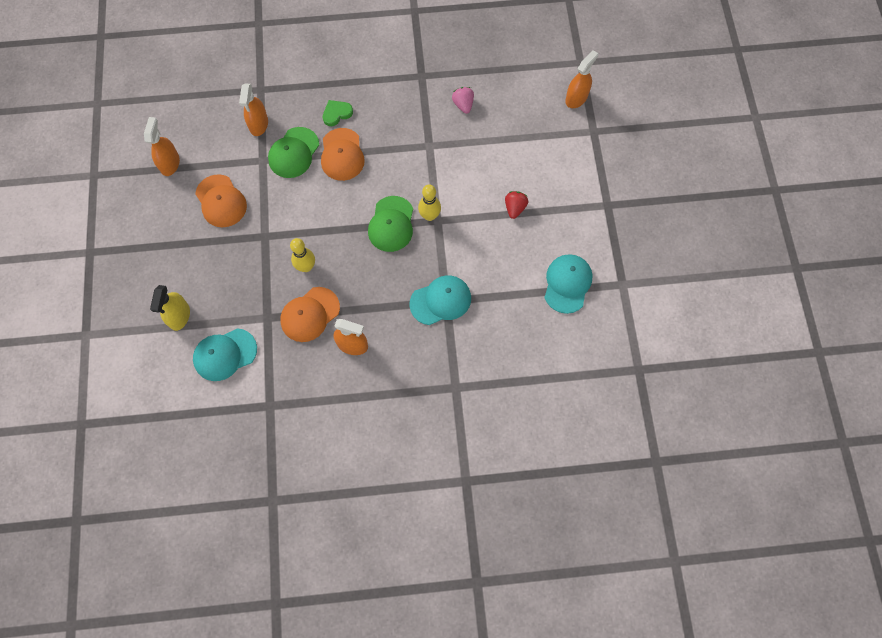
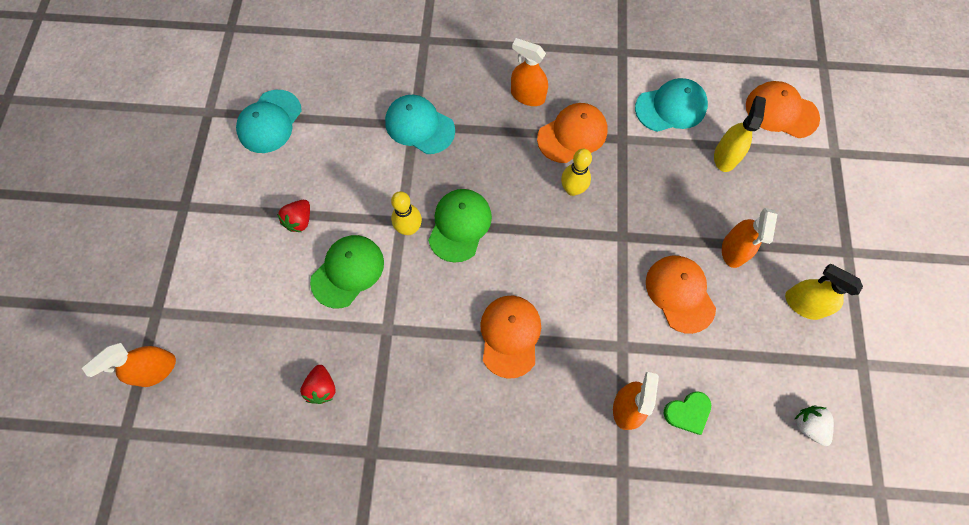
camera: 170 degrees left, 0 degrees up
orange spray bottle [144,117,180,176] -> orange spray bottle moved to [722,208,777,268]
green cap [268,127,319,178] -> green cap moved to [310,235,384,308]
green heart [322,100,353,126] -> green heart moved to [664,391,711,435]
turquoise cap [410,275,471,325] -> turquoise cap turned 45 degrees clockwise [385,95,455,154]
pink strawberry [452,87,474,114] -> red strawberry [300,365,336,404]
none -> orange cap [746,81,820,138]
none -> yellow spray bottle [785,264,863,320]
none -> white strawberry [794,405,834,446]

